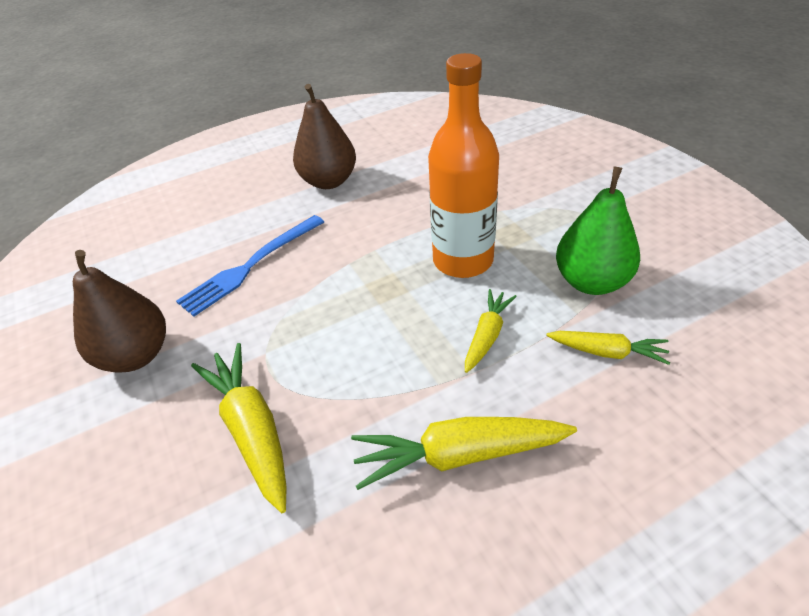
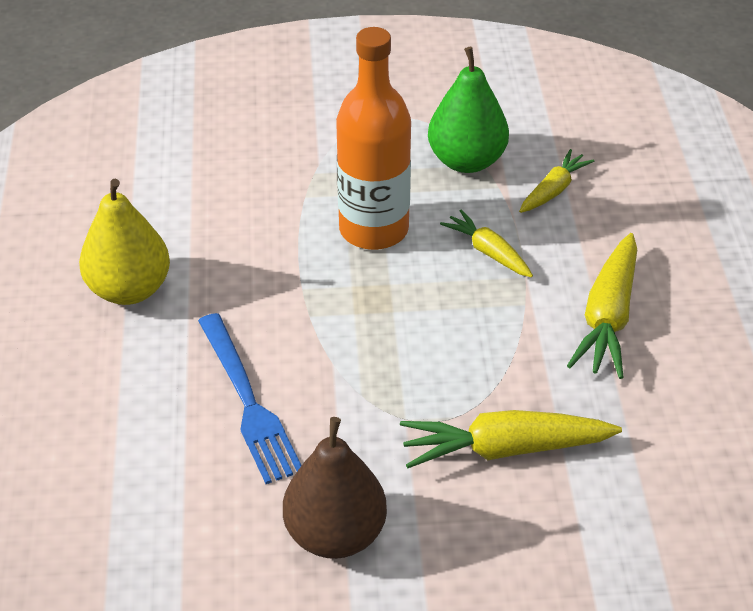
camera: 70 degrees left, 0 degrees up
brown pear [293,84,356,189] -> yellow pear [79,179,170,305]

